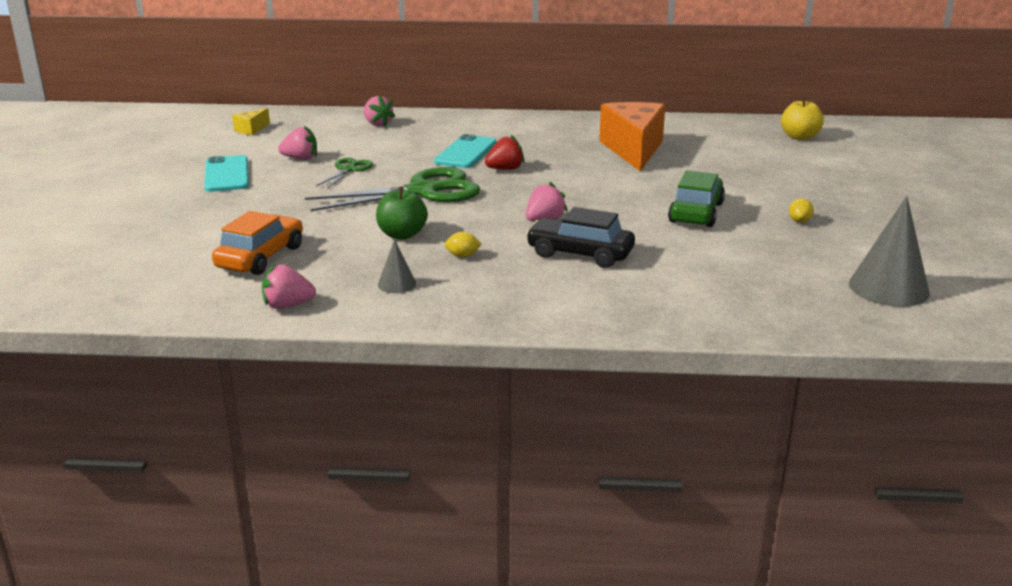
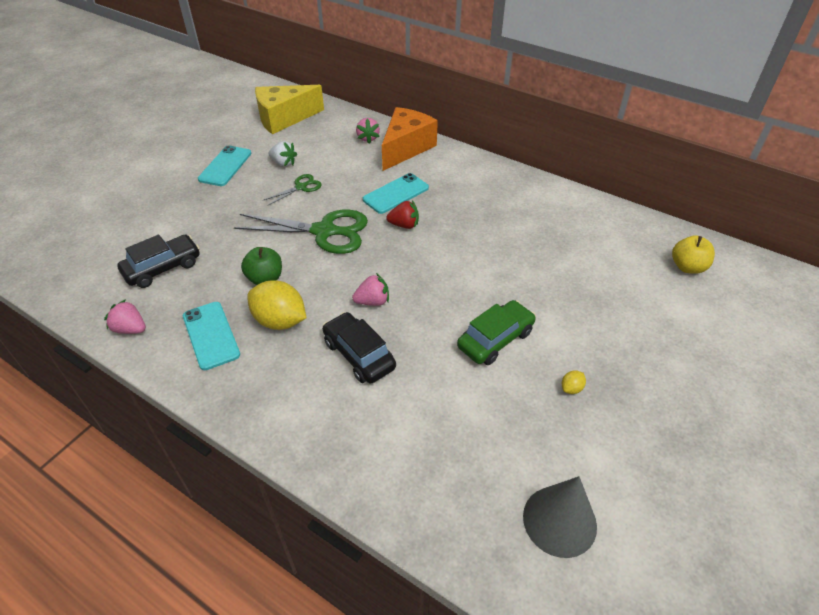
camera: 30 degrees right, 20 degrees up
orange car [212,211,303,275] -> black car [117,235,200,288]
yellow cheese [232,108,270,135] -> yellow cheese [255,85,324,134], size x2.31
pink strawberry [278,126,317,160] -> white strawberry [269,141,297,167]
grey cone [378,239,416,293] -> turquoise phone [183,302,240,370]
yellow lemon [445,232,482,257] -> yellow lemon [247,281,307,330], size x2.36
orange cheese [599,102,665,171] -> orange cheese moved to [382,107,438,171]

